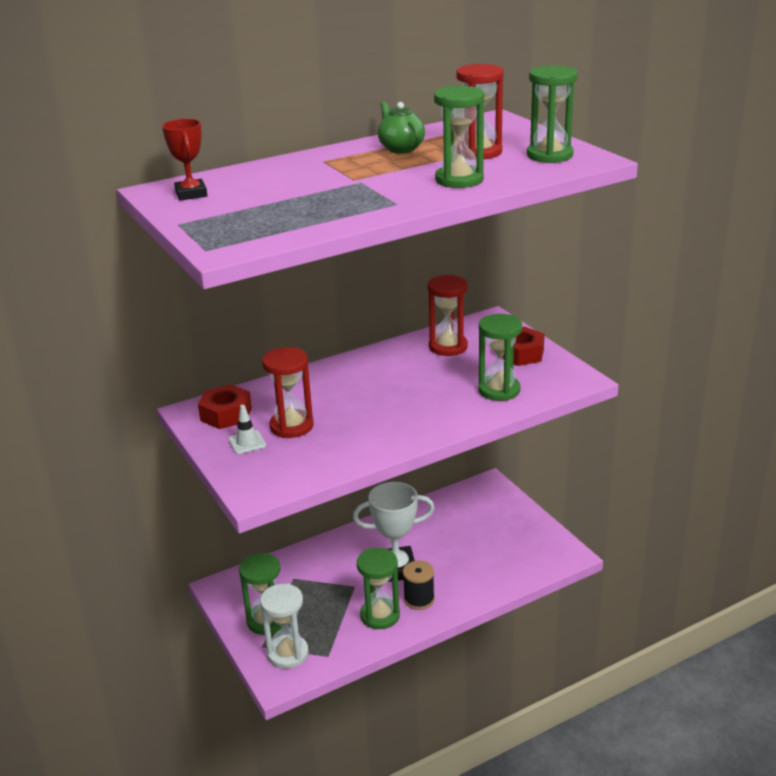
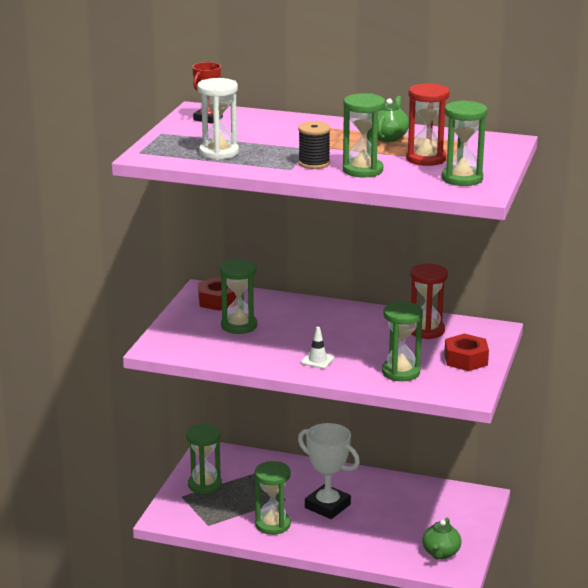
camera: 45 degrees right, 5 degrees down
white traffic cone [228,405,266,454] -> white traffic cone moved to [301,327,335,369]
white hourglass [260,584,309,669] -> white hourglass moved to [197,78,239,160]
red hourglass [262,347,313,438] -> green hourglass [220,259,257,334]
black spool [403,561,435,610] -> black spool moved to [298,121,331,169]
none -> green teapot [422,518,461,560]

